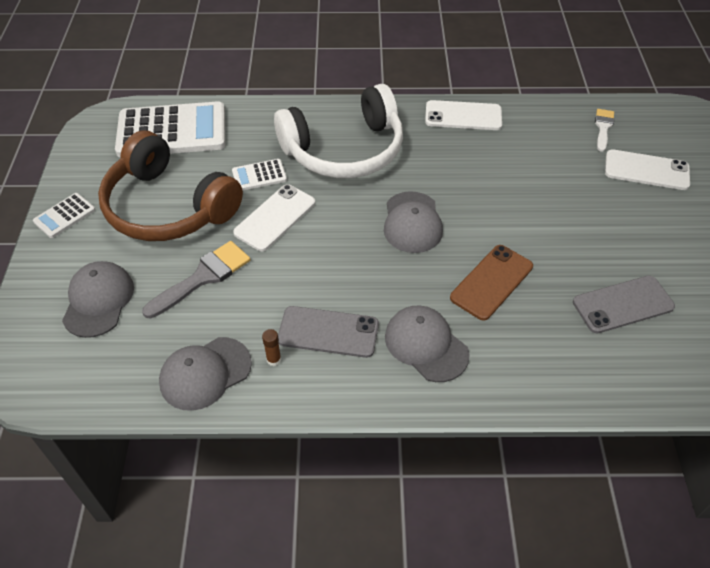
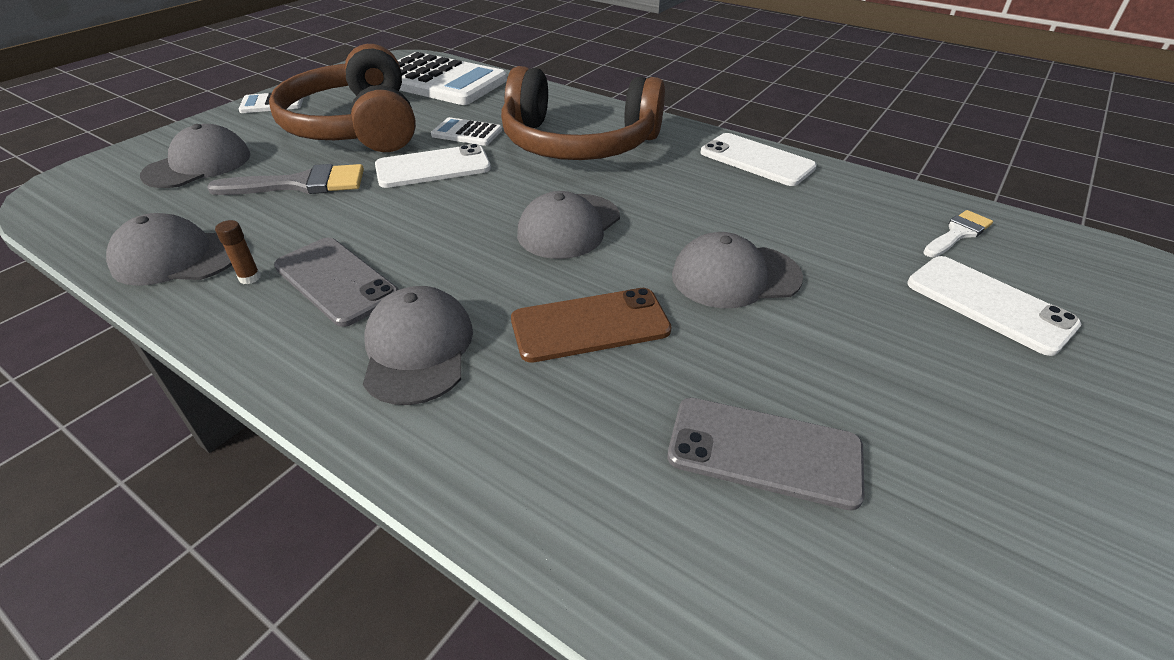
camera: 35 degrees right, 10 degrees down
white headphones [274,84,403,178] -> brown headphones [501,66,665,160]
none -> grey cap [672,232,803,308]

